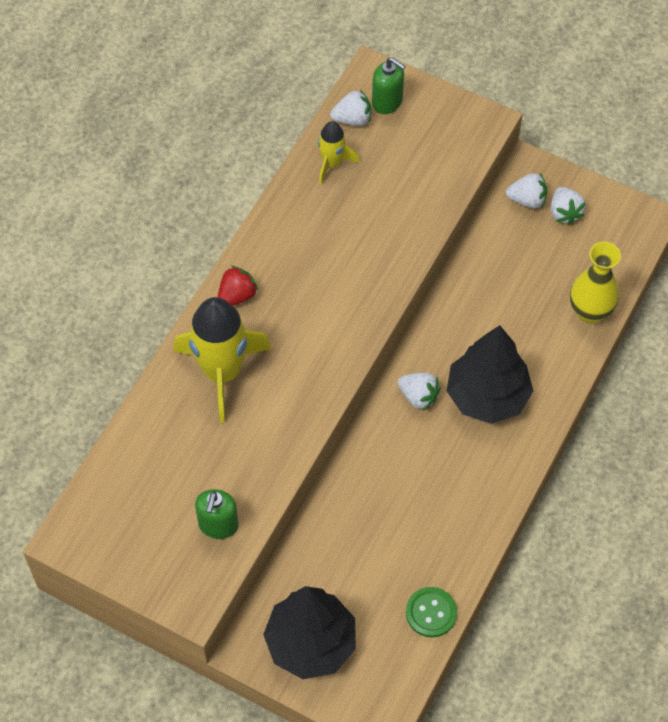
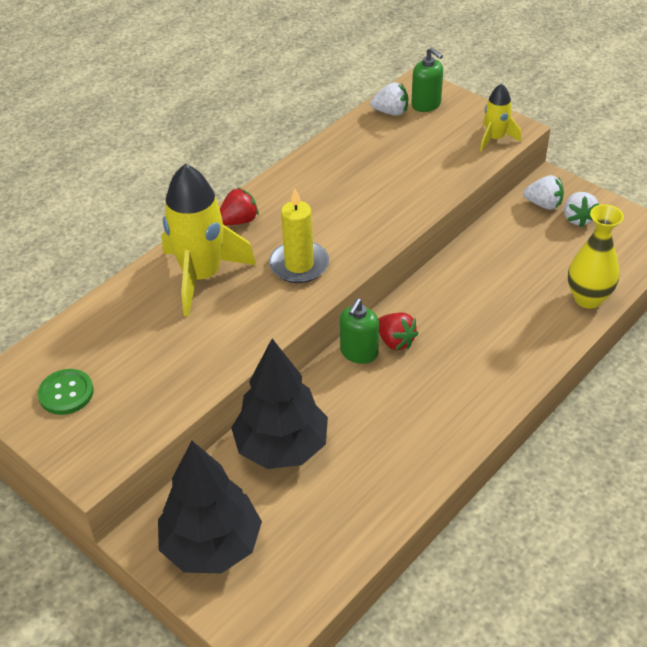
camera: 15 degrees right, 15 degrees down
green soap dispenser [195,489,239,539] -> green soap dispenser moved to [340,299,379,364]
yellow rocket [316,121,359,184] -> yellow rocket moved to [480,83,521,152]
white strawberry [398,372,441,411] -> red strawberry [378,312,418,350]
green button [406,587,457,638] -> green button moved to [38,369,94,415]
black tree [447,325,533,424] -> black tree moved to [231,339,328,469]
none -> yellow candle [269,189,329,283]

